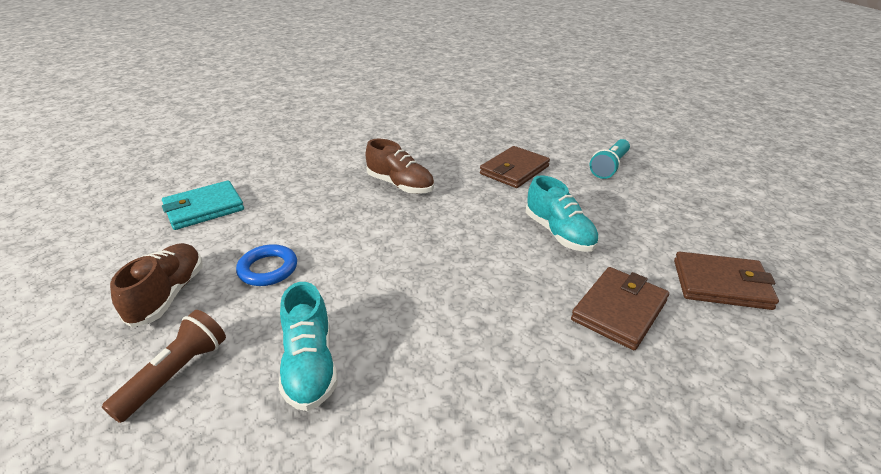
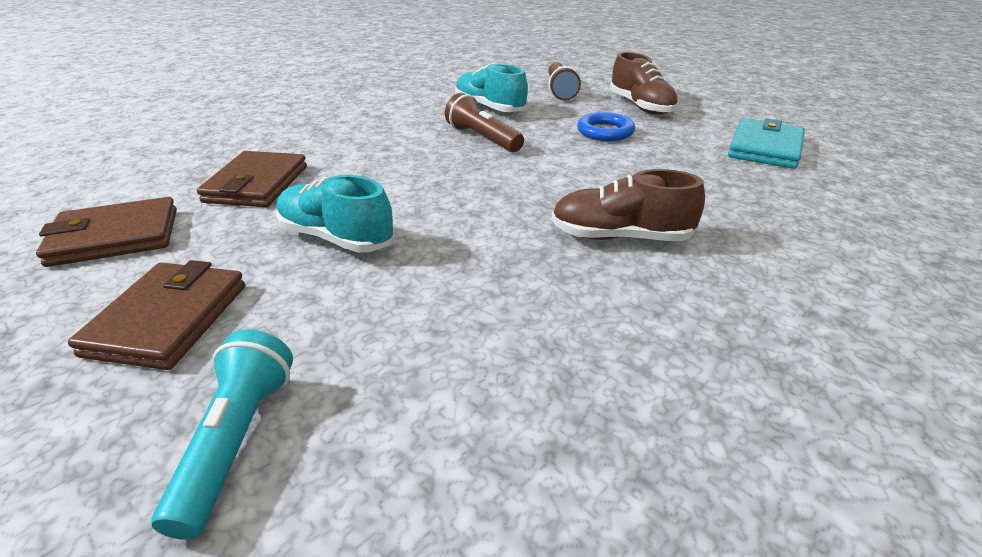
camera: 150 degrees right, 0 degrees up
brown wallet [480,146,550,188] -> brown wallet moved to [68,260,245,370]
none -> brown flashlight [445,93,524,152]

